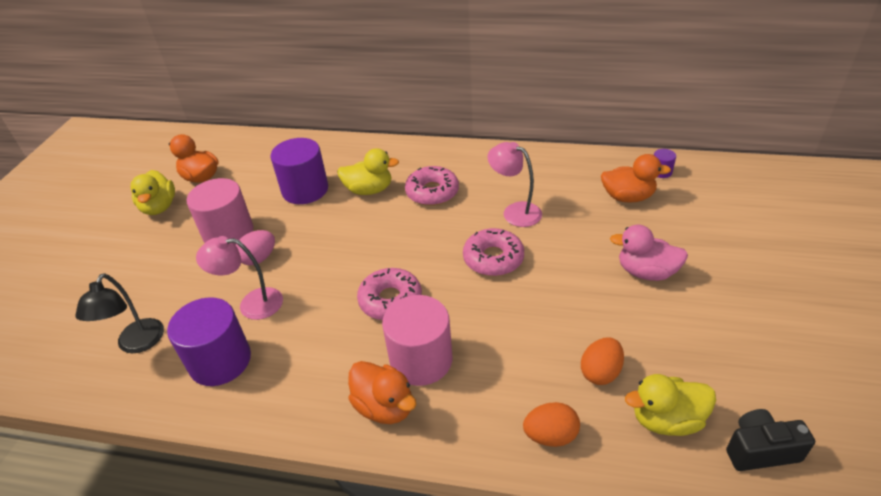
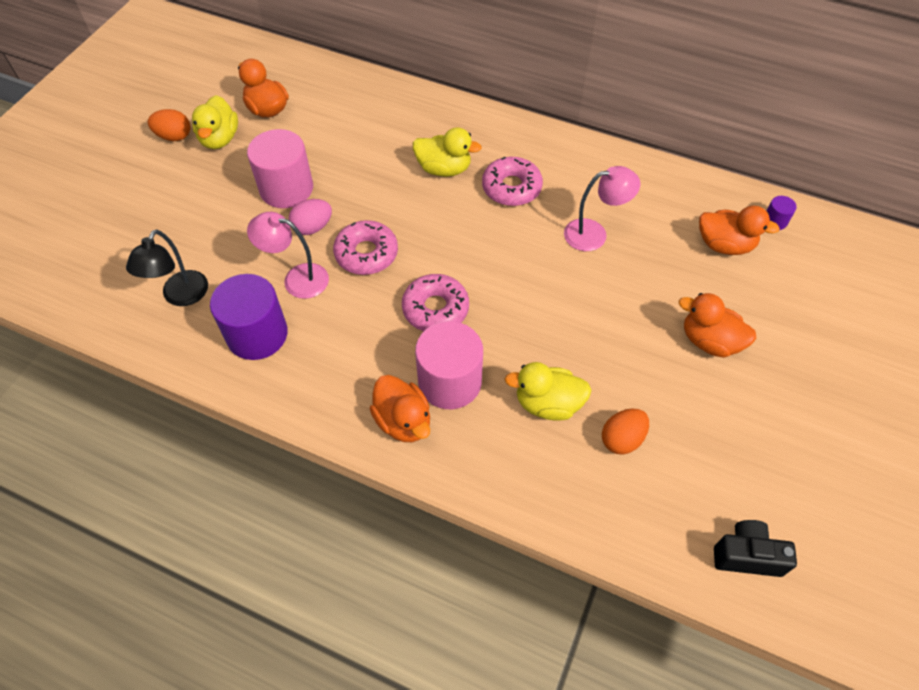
camera: 10 degrees right, 15 degrees up
purple cylinder [271,138,328,204] -> none
pink donut [463,228,524,276] -> pink donut moved to [333,220,398,275]
pink lamp [487,142,542,227] -> pink lamp turned 120 degrees clockwise [564,166,640,251]
orange egg [523,402,580,447] -> orange egg moved to [148,109,191,141]
pink duck [610,225,688,281] -> orange duck [679,293,756,358]
yellow duck [625,374,716,436] -> yellow duck moved to [505,362,592,421]

